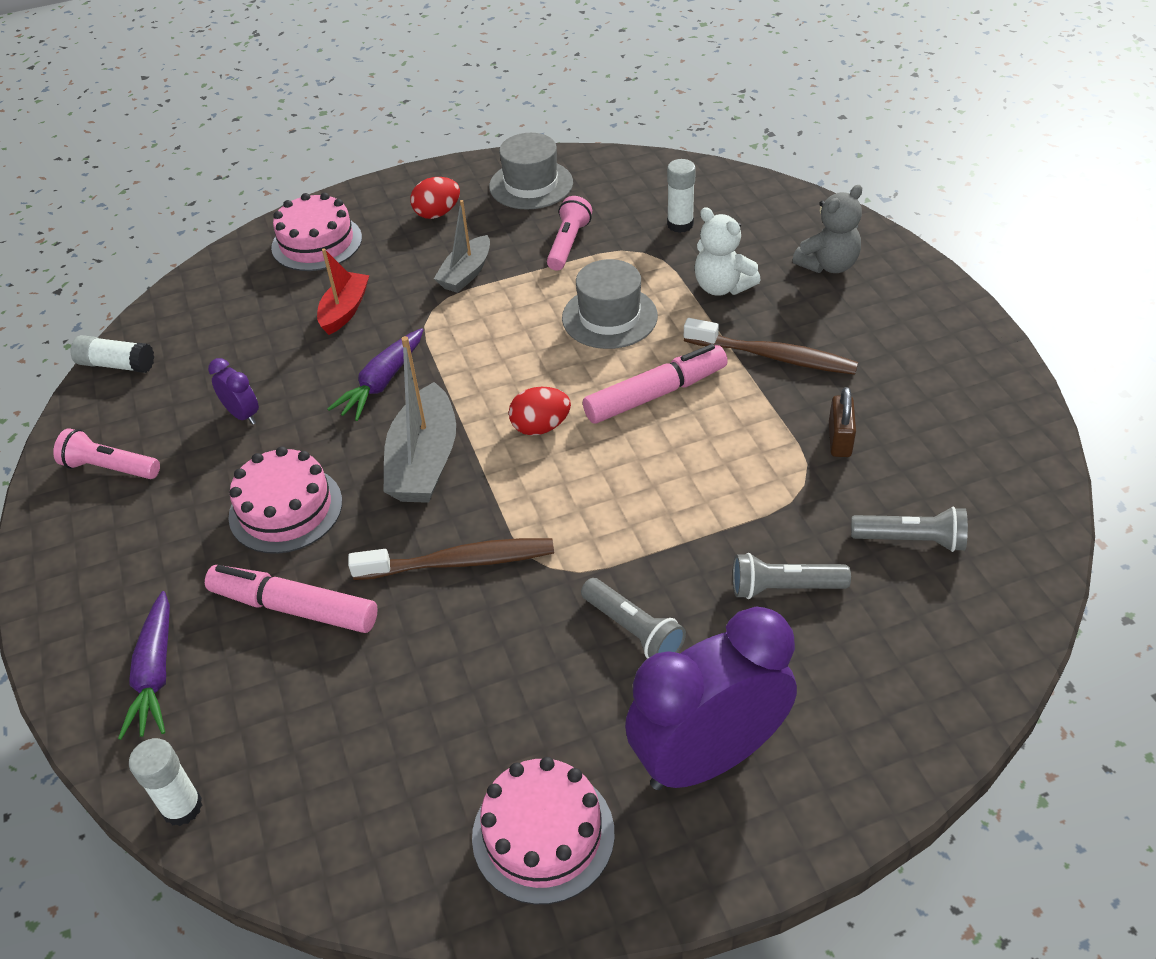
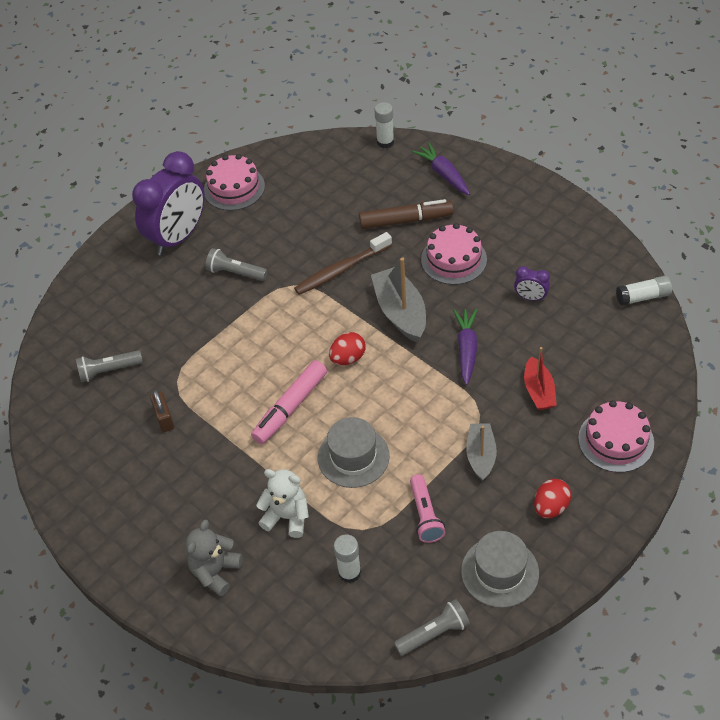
camera: 155 degrees right, 5 degrees up
pink flashlight [53,428,160,479] -> none
pink marker [205,565,378,633] -> brown marker [359,199,454,229]
brown toothbrush [684,318,858,375] -> none
grey flashlight [733,553,851,599] -> grey flashlight moved to [394,599,470,656]

